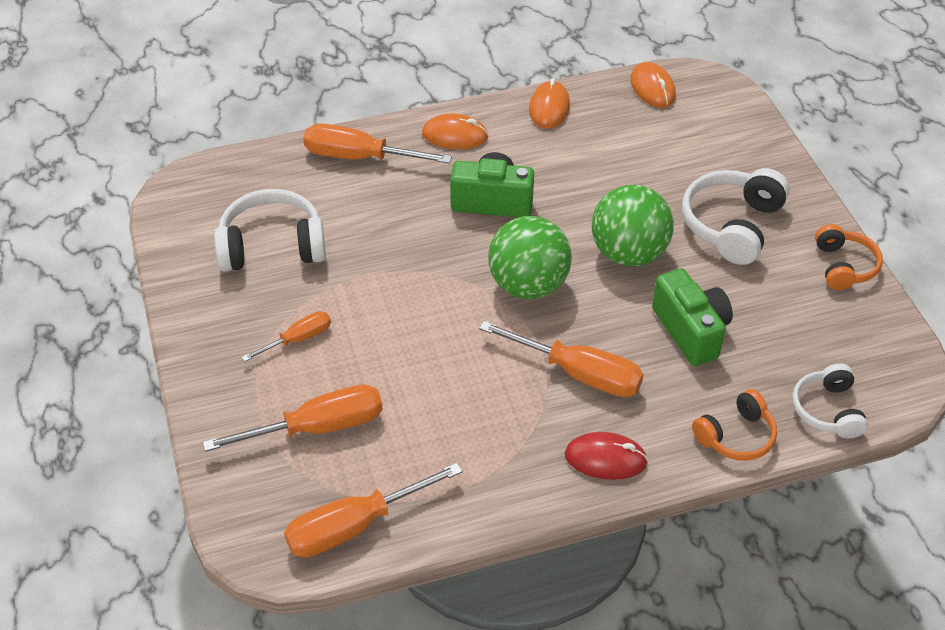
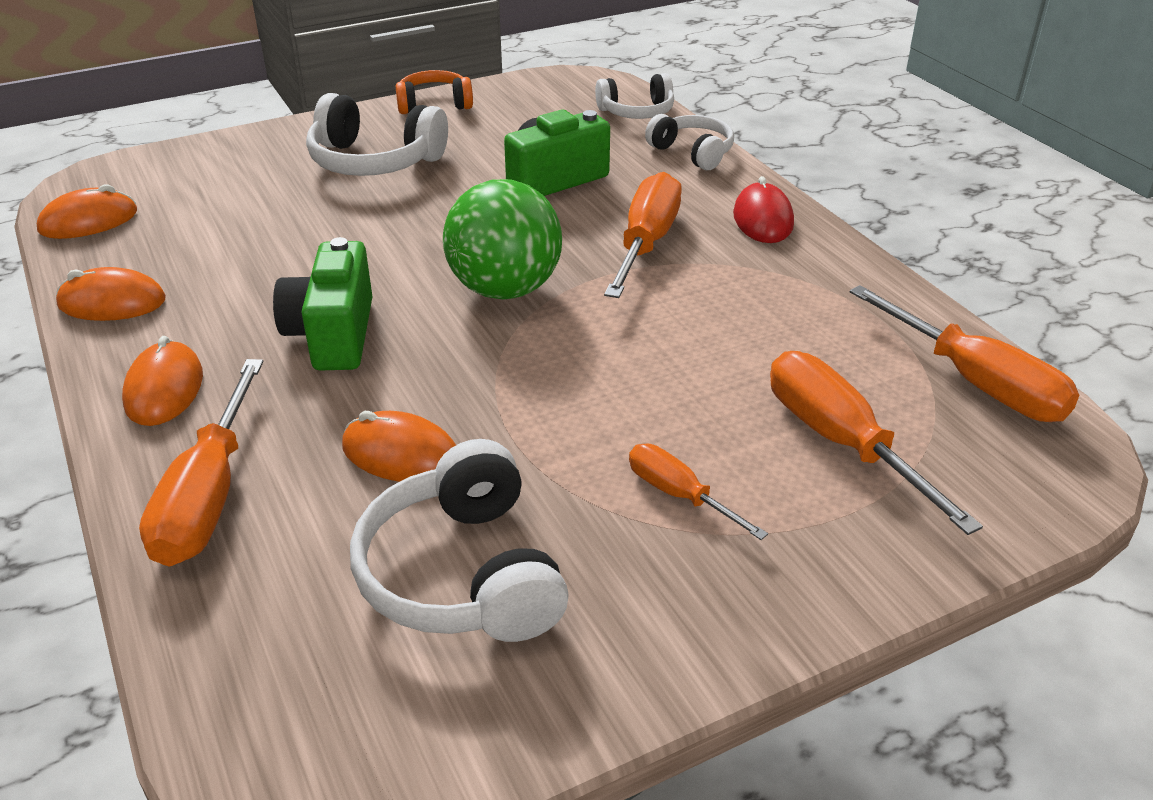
camera: 100 degrees left, 10 degrees down
green ball [592,185,674,266] -> none
orange headphones [692,389,777,461] -> white headphones [645,114,734,170]
none -> orange mouse [342,411,456,482]

